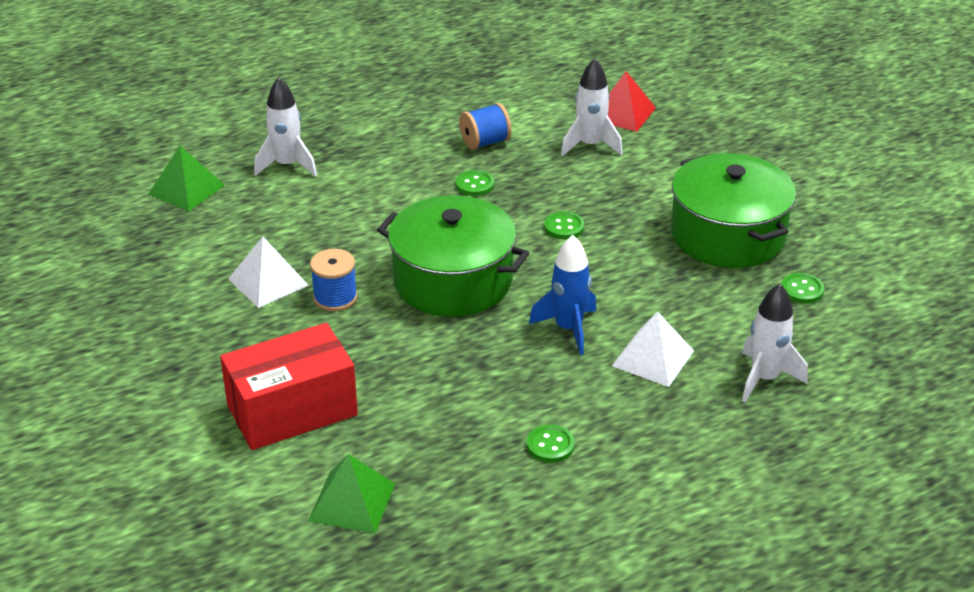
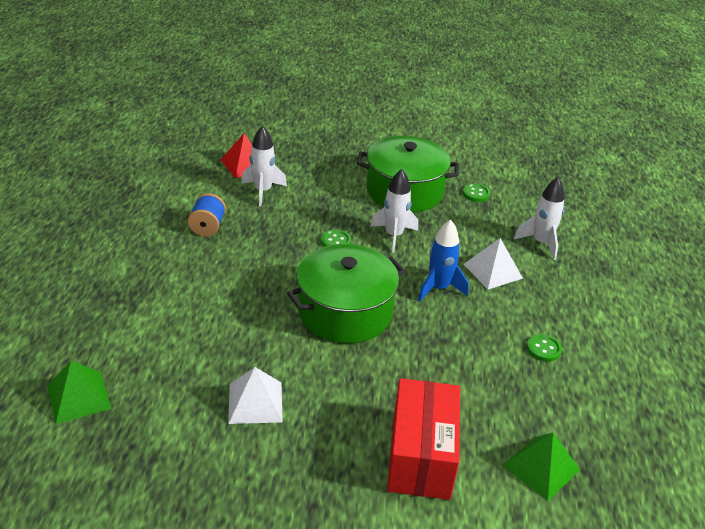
camera: 60 degrees left, 0 degrees up
white rocket [254,77,317,177] -> white rocket moved to [370,169,418,253]
blue spool [310,249,357,311] -> none
green button [456,170,494,196] -> none

